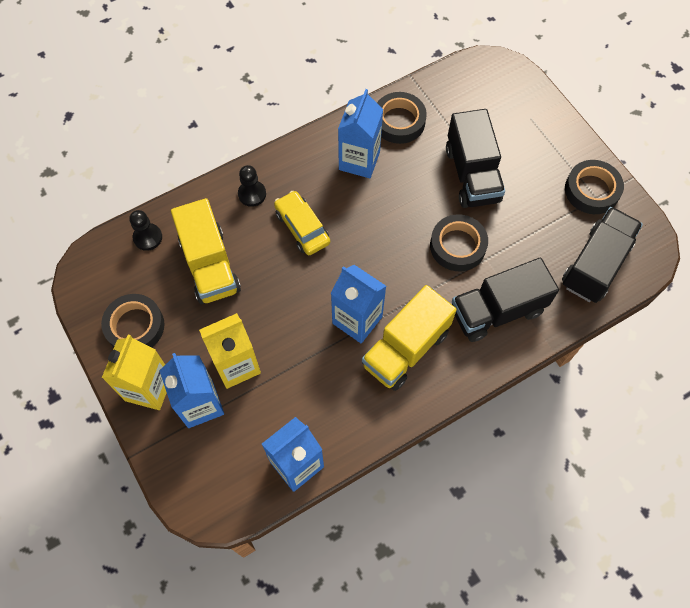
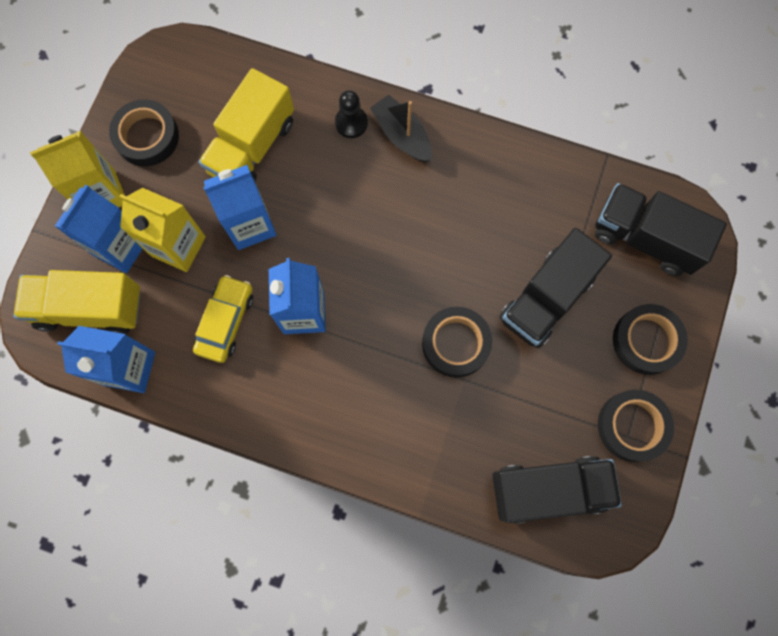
camera: 50 degrees right, 10 degrees up
black pawn [129,210,162,251] -> none
yellow car [274,191,330,255] -> yellow car moved to [193,275,253,363]
blue carton [338,89,383,178] -> blue carton moved to [203,165,276,250]
yellow truck [362,285,457,391] -> yellow truck moved to [14,270,141,334]
black tape [377,92,427,144] -> black tape moved to [613,304,688,375]
black truck [452,258,559,342] -> black truck moved to [595,183,727,276]
none -> black boat [370,95,432,162]

